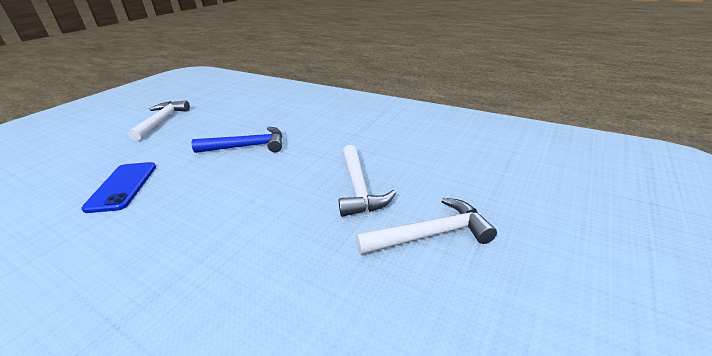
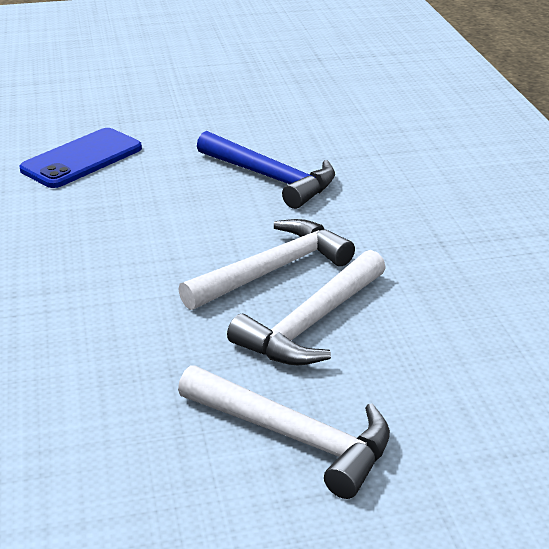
camera: 45 degrees right, 0 degrees up
white hammer [128,100,190,141] -> white hammer moved to [178,219,355,310]

